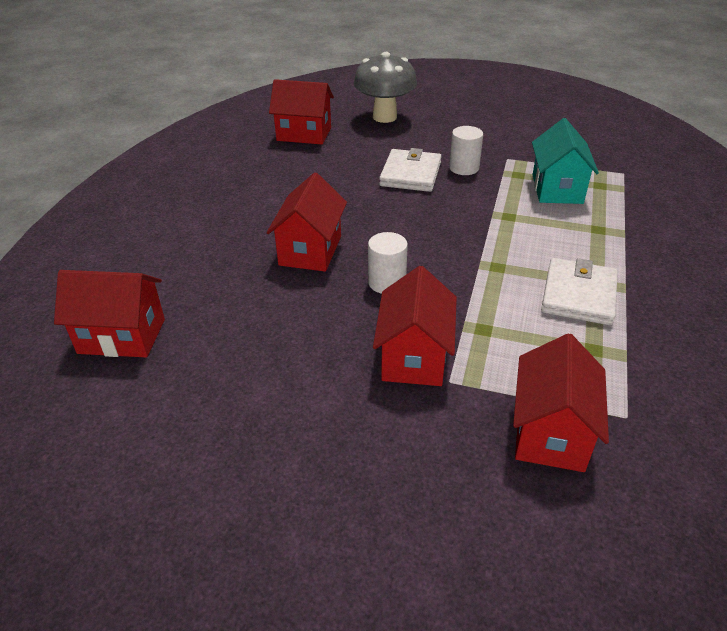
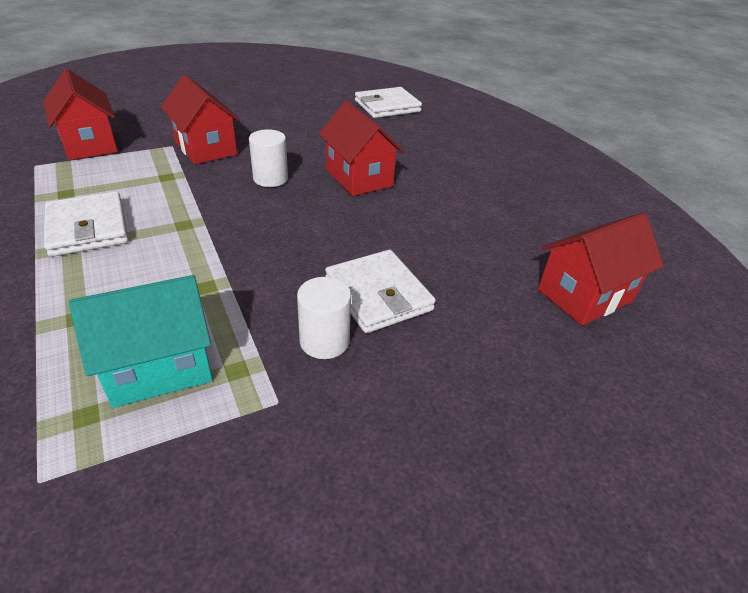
camera: 135 degrees right, 0 degrees up
red house [54,270,165,357] -> white wallet [355,87,422,118]
grey mushroom [354,52,417,123] -> none
turquoise house [532,118,599,204] -> turquoise house turned 75 degrees counterclockwise [69,275,213,408]

